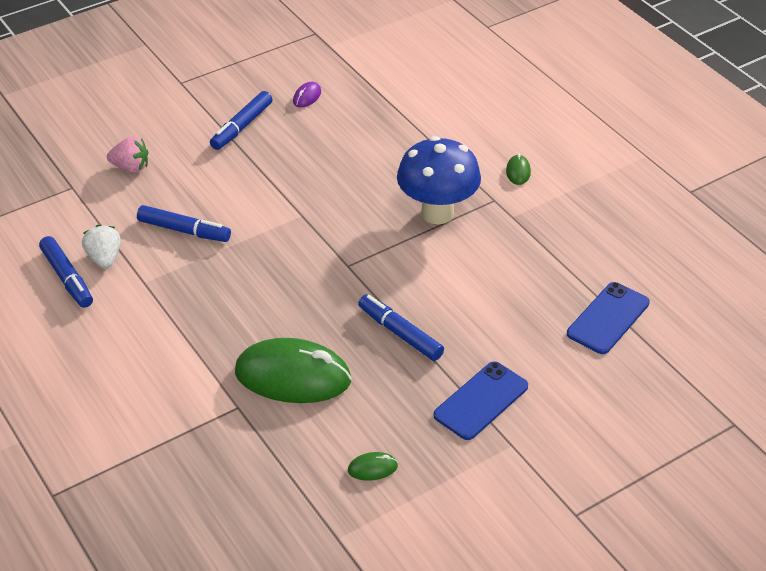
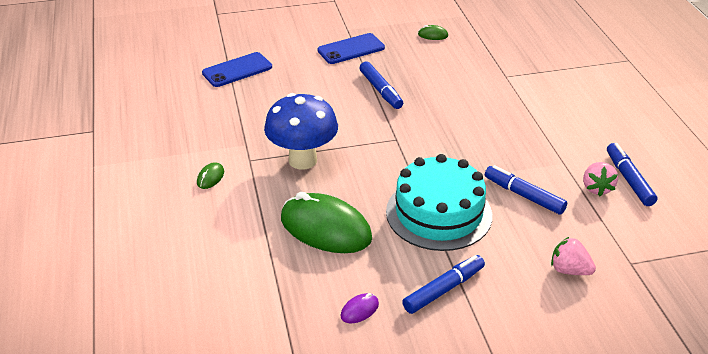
camera: 160 degrees left, 5 degrees down
white strawberry [82,225,121,269] -> pink strawberry [583,162,618,196]
green mouse [235,338,352,403] -> green mouse moved to [281,192,372,253]
none -> turquoise cake [386,154,492,251]

